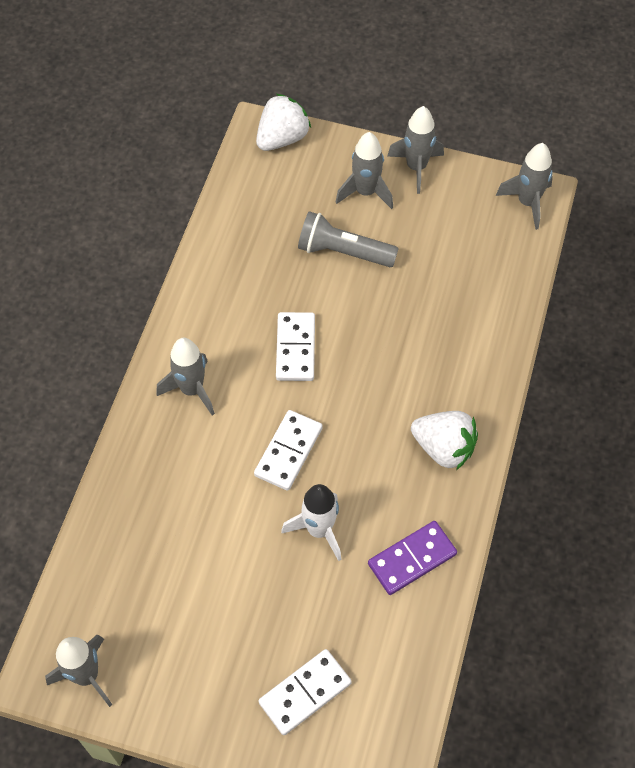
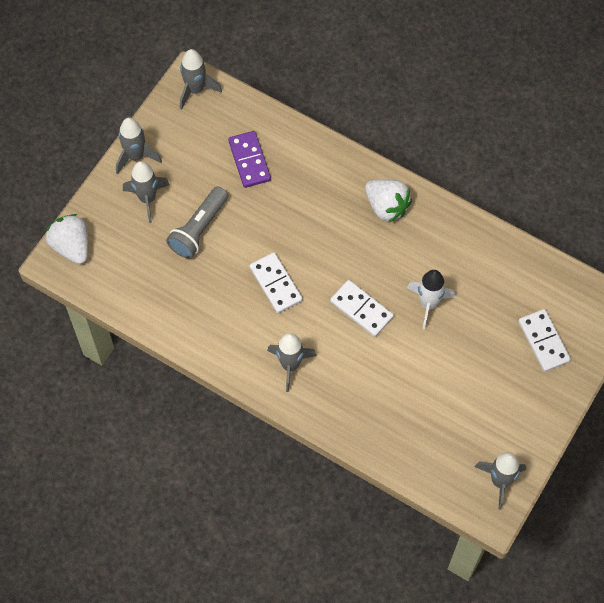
camera: 75 degrees left, 5 degrees up
white domino [276,312,315,381] -> white domino turned 45 degrees clockwise [249,252,303,313]
purple domino [368,521,457,595] -> purple domino moved to [228,131,271,188]
white strawberry [411,411,478,470] -> white strawberry turned 90 degrees clockwise [365,179,412,223]

